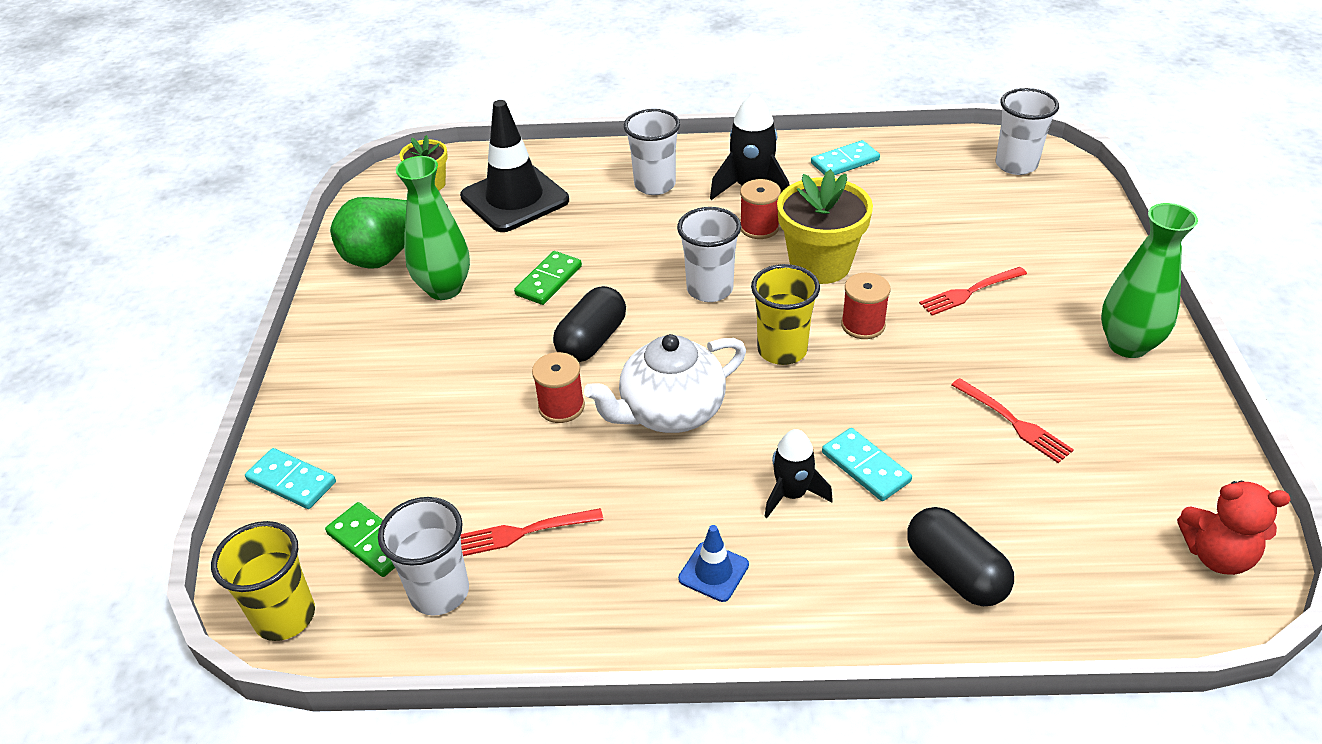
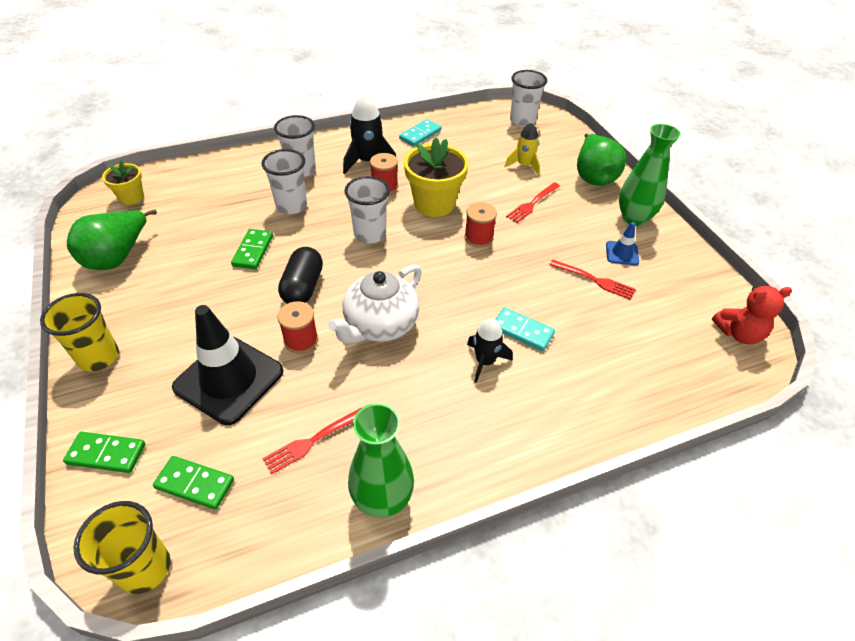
camera: 25 degrees left, 5 degrees up
turquoise domino [245,448,336,509] -> green domino [63,432,145,473]
white cup [378,497,469,615] -> white cup moved to [262,149,307,215]
green vase [396,156,470,300] -> green vase moved to [348,403,414,518]
black traffic cone [460,100,569,232] -> black traffic cone moved to [172,305,284,425]
blue traffic cone [678,525,749,602] -> blue traffic cone moved to [606,222,639,265]
yellow cup [751,264,820,365] -> yellow cup moved to [40,293,119,371]
black capsule [907,507,1014,606] -> none
none -> yellow rocket [504,122,540,175]
none -> green pear [577,134,626,186]

